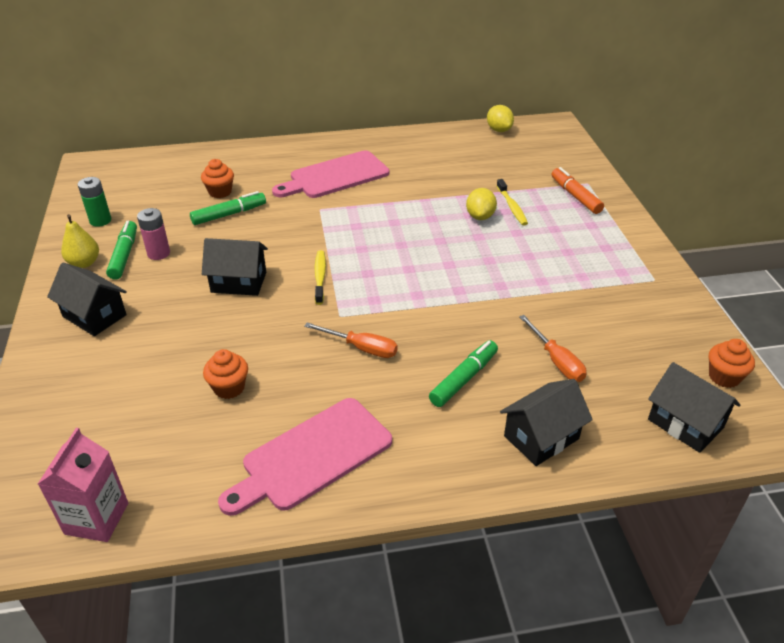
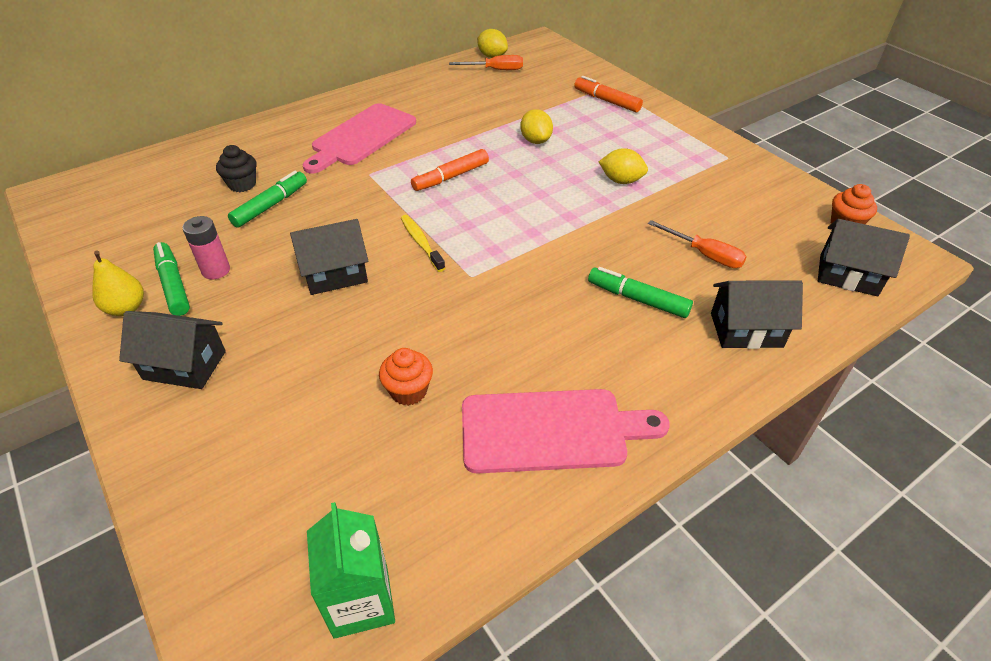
camera: 25 degrees left, 5 degrees up
pink carton [38,428,128,542] -> green carton [307,502,395,639]
green battery [78,177,111,227] -> none
orange cupcake [201,159,234,198] -> black cupcake [216,145,256,192]
pink cutting board [218,398,392,516] -> pink cutting board turned 120 degrees counterclockwise [462,389,670,474]
orange screwdriver [304,322,398,358] -> orange screwdriver moved to [449,55,523,70]
green marker [429,340,498,407] -> green marker turned 75 degrees counterclockwise [588,267,693,318]
yellow toothbrush [497,179,528,226] -> none
black house [500,379,593,466] -> black house turned 60 degrees clockwise [711,280,803,349]
none -> orange marker [411,149,489,191]
none -> yellow lemon [599,148,648,184]

